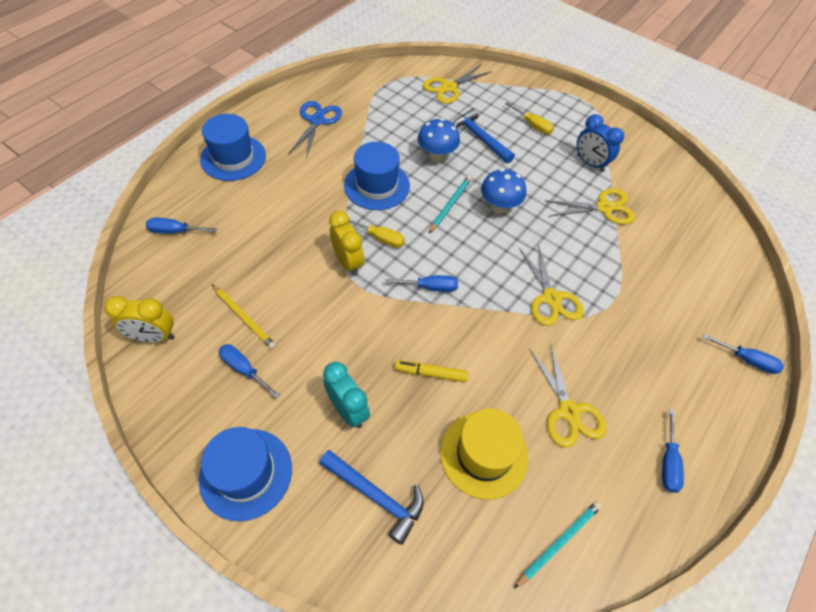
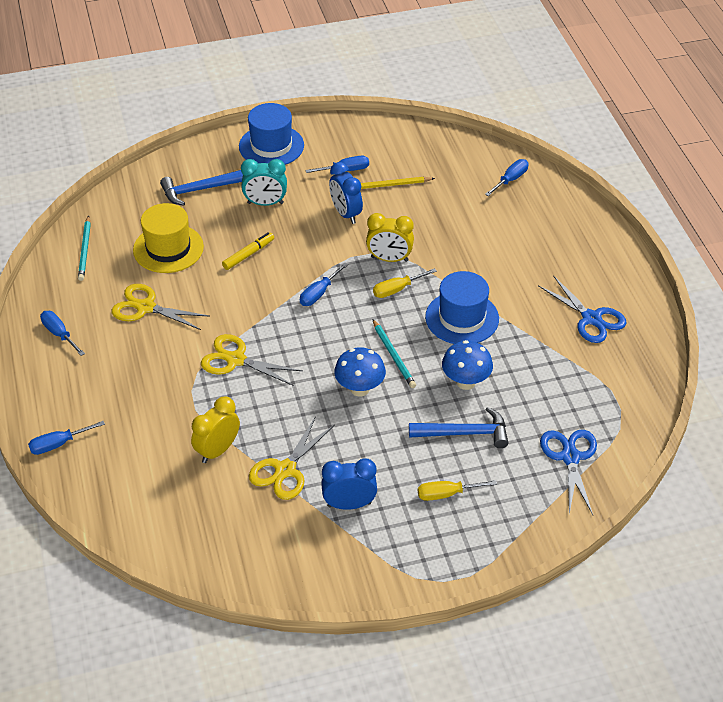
camera: 130 degrees right, 10 degrees down
yellow clock [104,296,175,343] -> yellow clock moved to [191,396,240,463]
blue hat [200,114,266,181] -> none
yellow scissors [423,65,492,104] -> blue scissors [540,430,597,515]
none -> blue clock [329,162,363,224]

